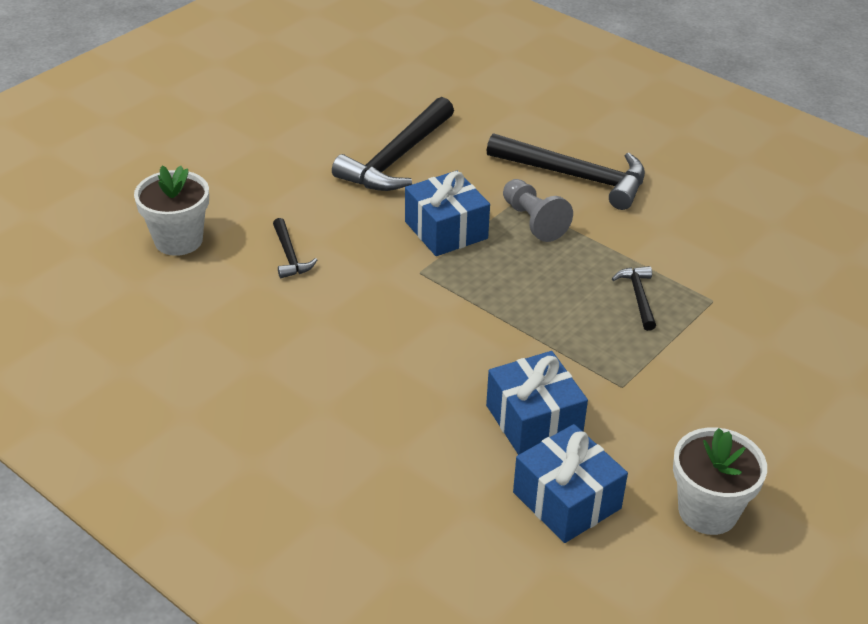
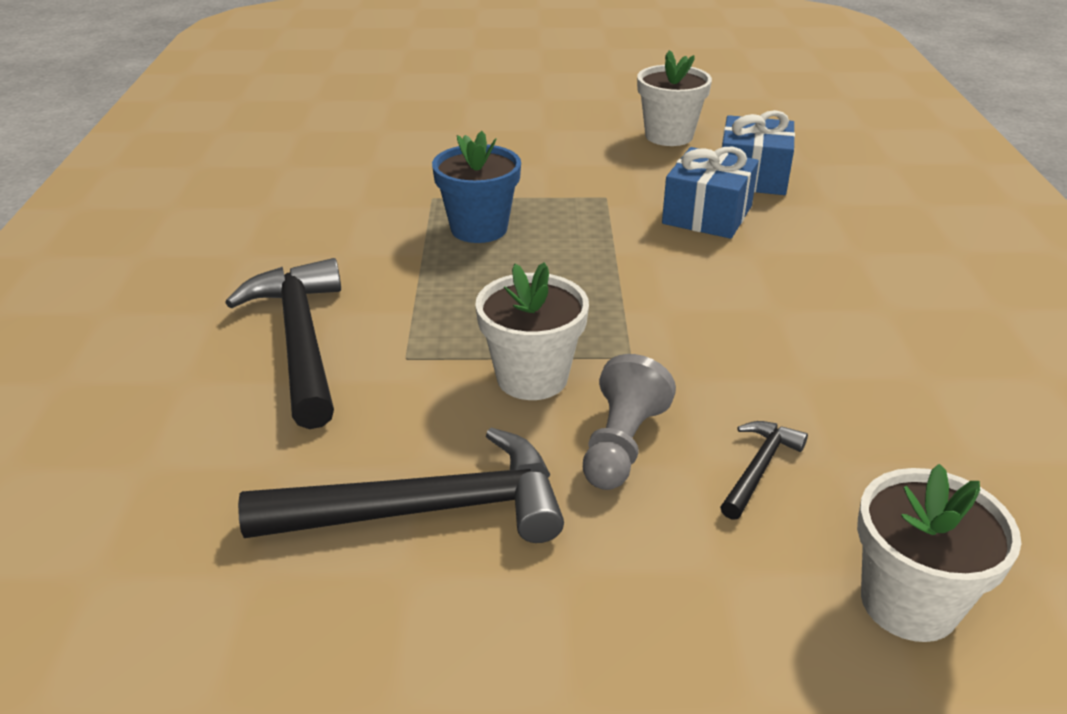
camera: 130 degrees left, 5 degrees down
blue gift [405,171,490,256] -> white flower pot [475,262,589,400]
grey pawn [503,179,573,242] -> grey pawn moved to [583,354,676,490]
black hammer [612,266,656,331] -> blue flower pot [432,131,521,243]

